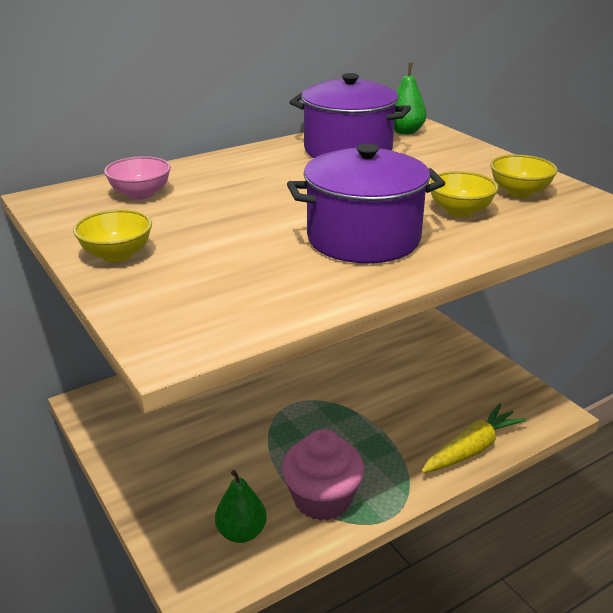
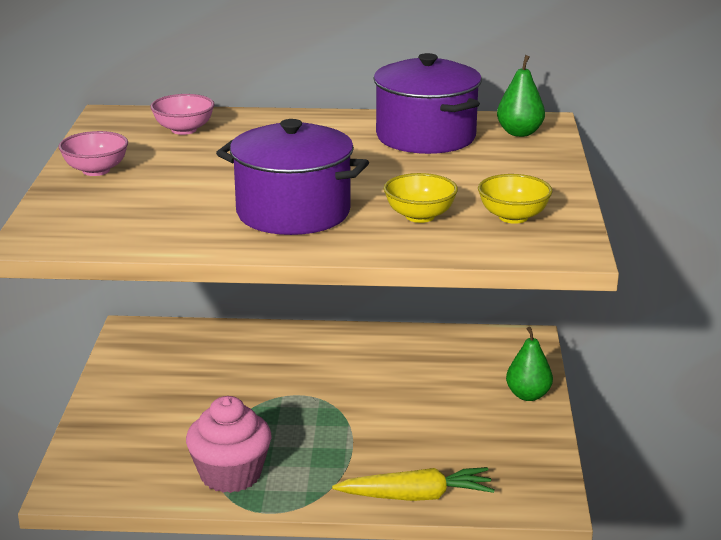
camera: 35 degrees right, 5 degrees down
yellow bowl [73,209,152,262] -> pink bowl [59,131,128,176]
green pear [215,470,267,543] -> green pear moved to [506,327,553,401]

